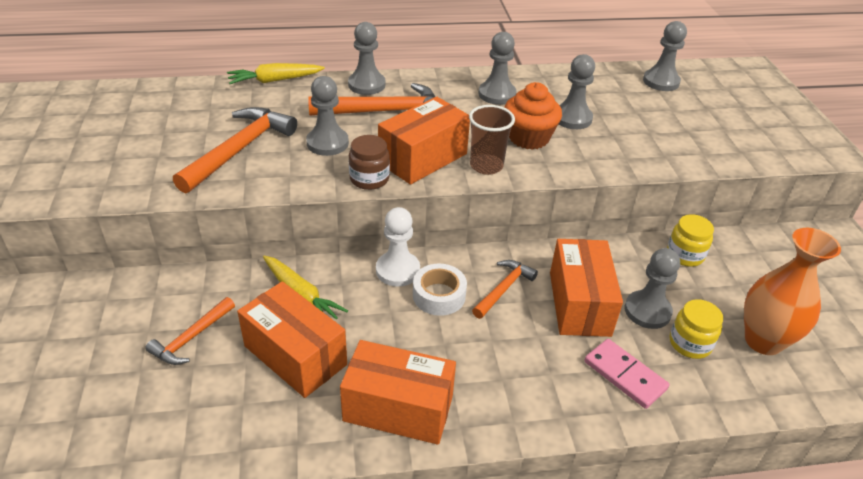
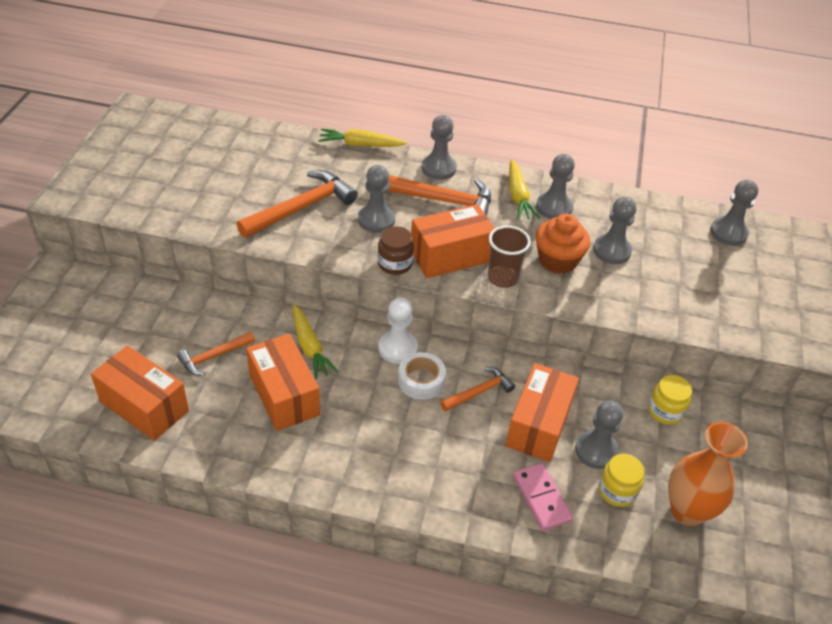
camera: 20 degrees right, 5 degrees up
orange box [340,340,456,445] -> orange box moved to [91,345,189,441]
none -> yellow carrot [509,159,540,220]

